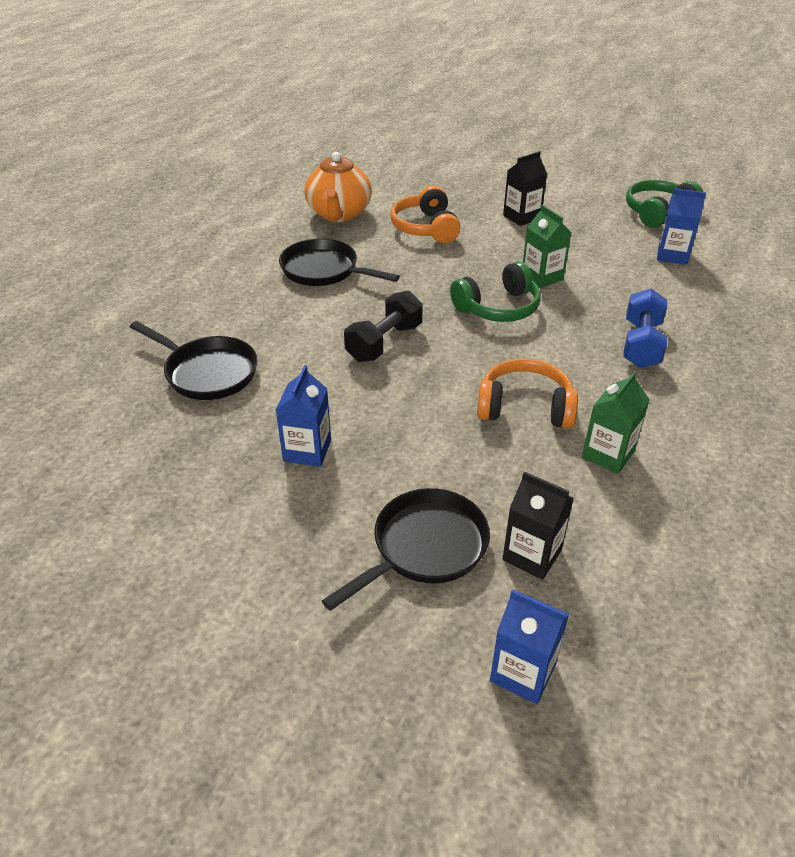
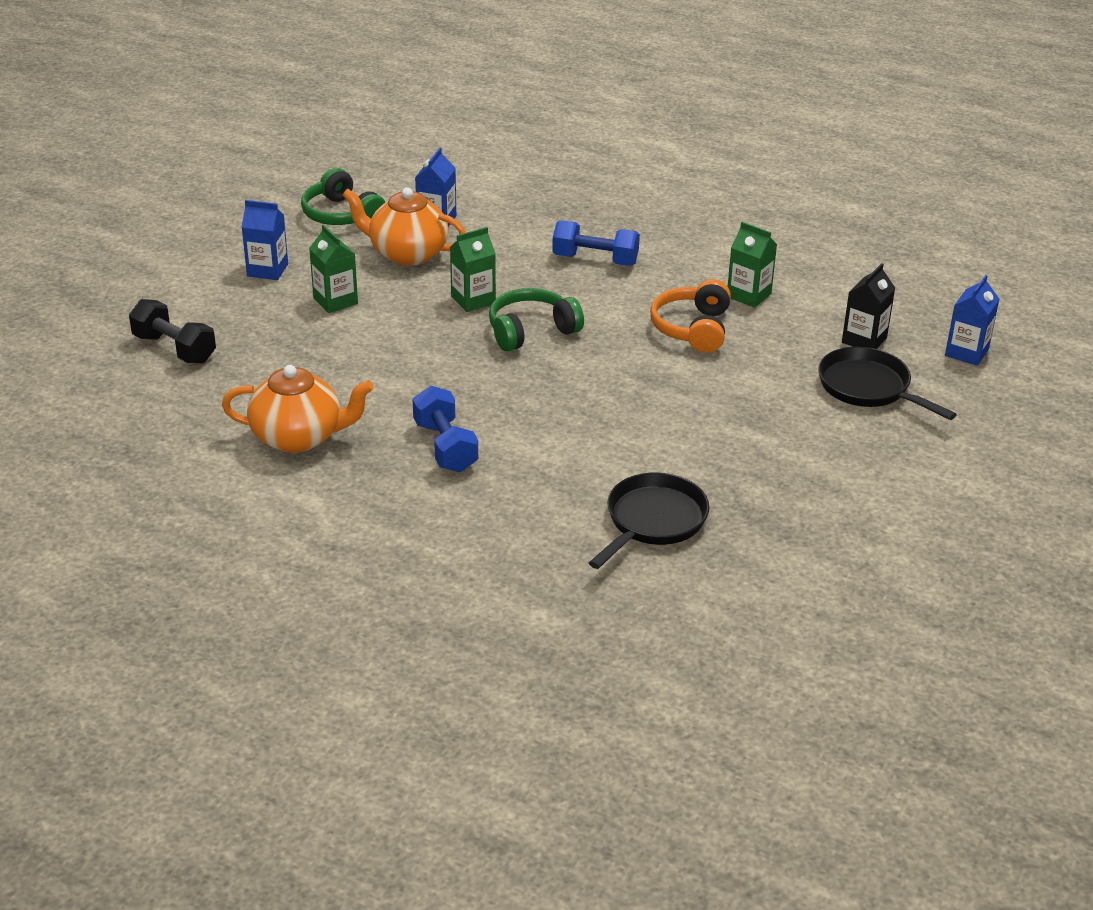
camera: 90 degrees left, 5 degrees down
blue carton [276,365,331,467] -> blue carton moved to [242,200,288,280]
black pan [279,238,400,286] -> blue dumbbell [413,386,478,472]
black dumbbell [344,291,423,362] -> black dumbbell moved to [129,299,216,363]
orange headphones [390,185,461,243] -> none
green headphones [450,261,541,322] -> green headphones turned 90 degrees counterclockwise [489,288,584,351]
black carton [503,151,547,226] -> green carton [309,225,358,313]
none -> orange teapot [342,187,466,266]

